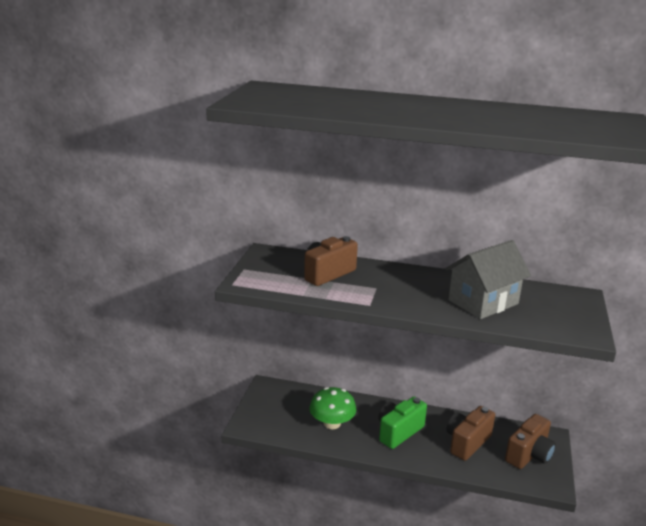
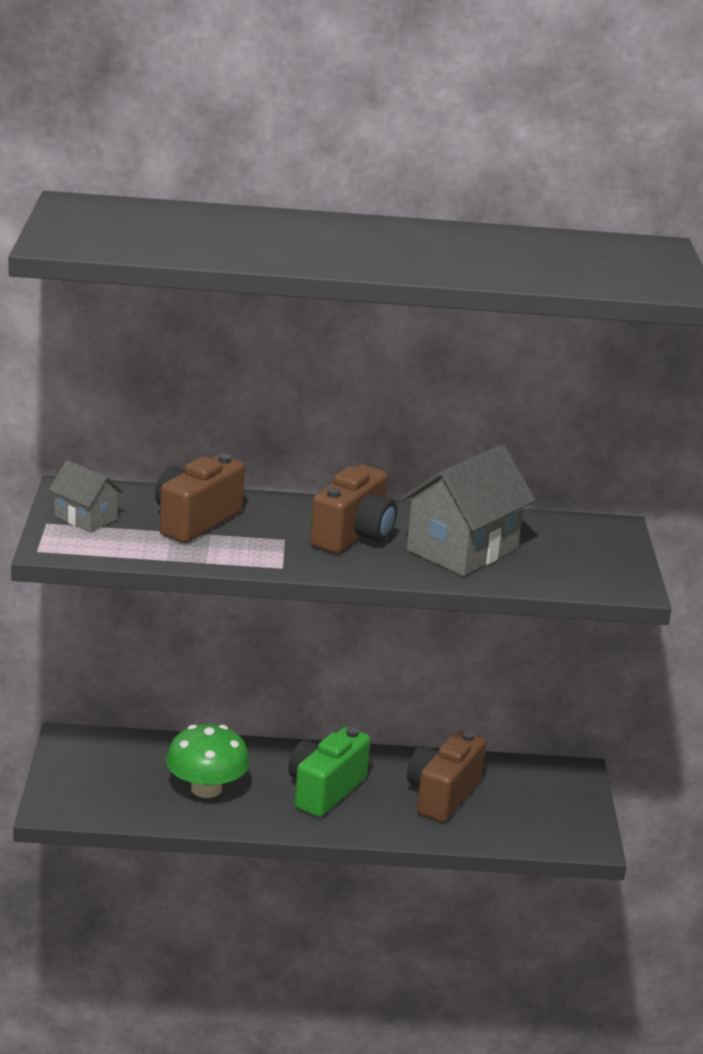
camera: 15 degrees left, 0 degrees up
brown camera [505,414,556,469] -> brown camera moved to [310,464,397,553]
none -> grey house [49,460,124,532]

